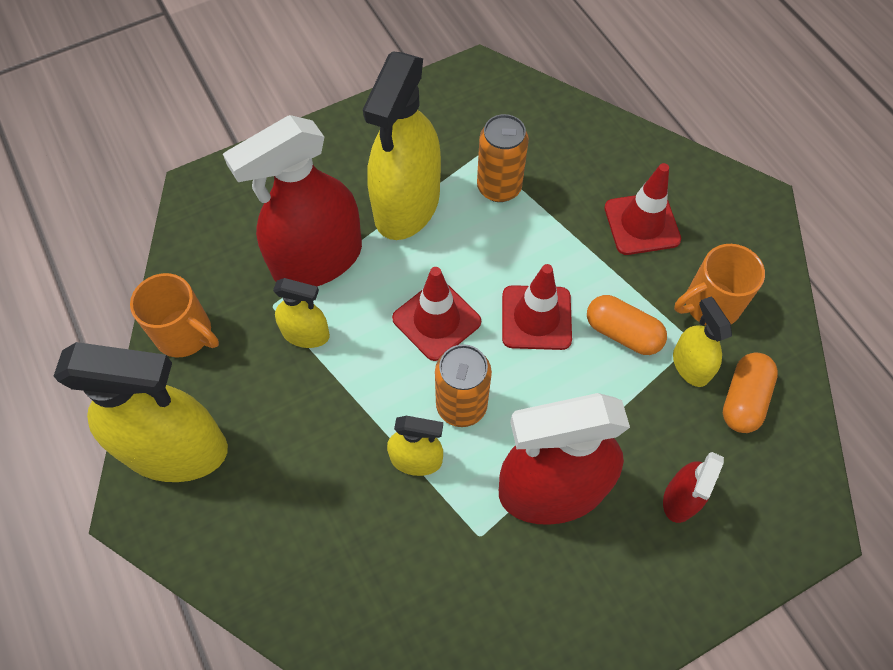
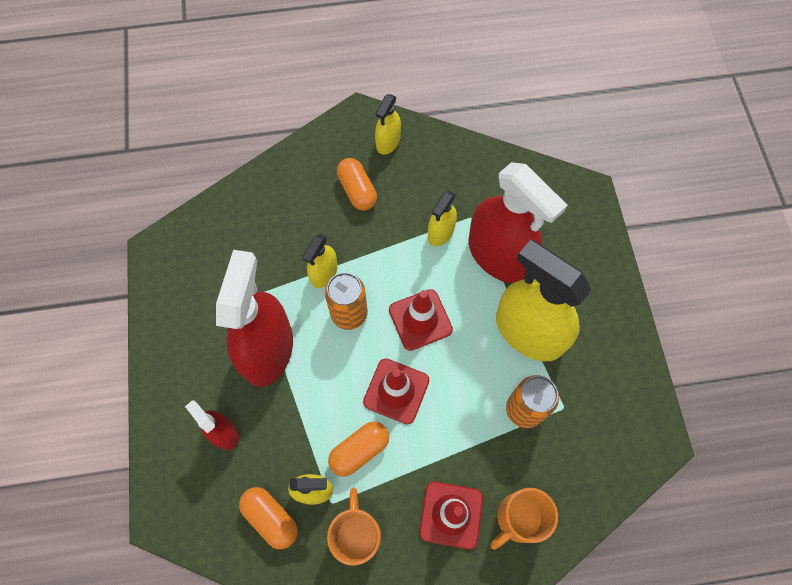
camera: 110 degrees right, 5 degrees up
yellow spray bottle [54,342,228,482] -> yellow spray bottle [375,94,401,155], size x0.49
orange mug [130,273,219,357] -> orange mug moved to [491,488,558,550]
red spray bottle [223,115,362,286] -> red spray bottle turned 150 degrees clockwise [469,162,568,283]
none -> orange capsule [337,158,377,211]

